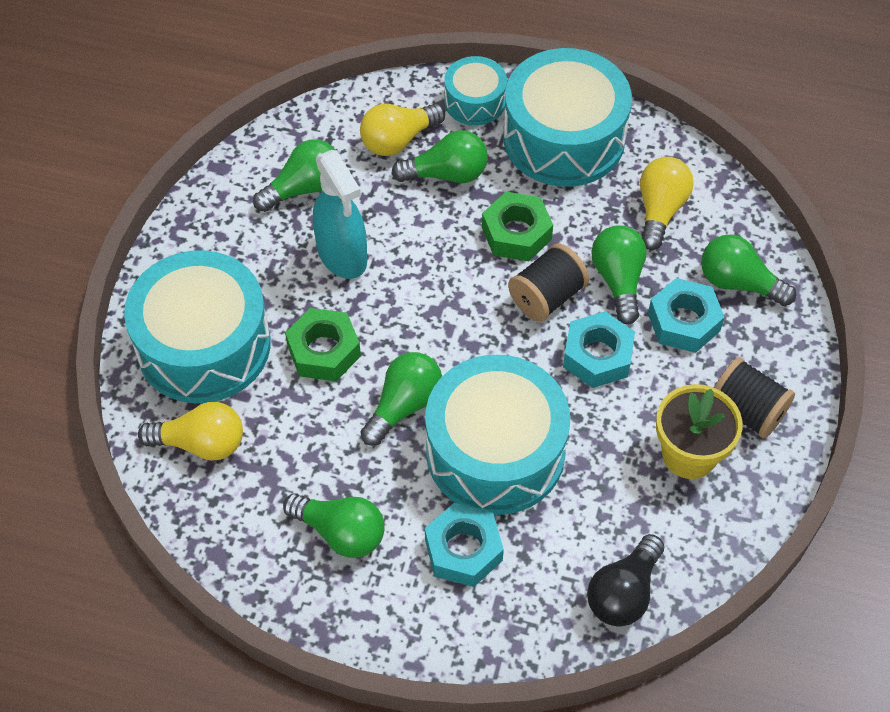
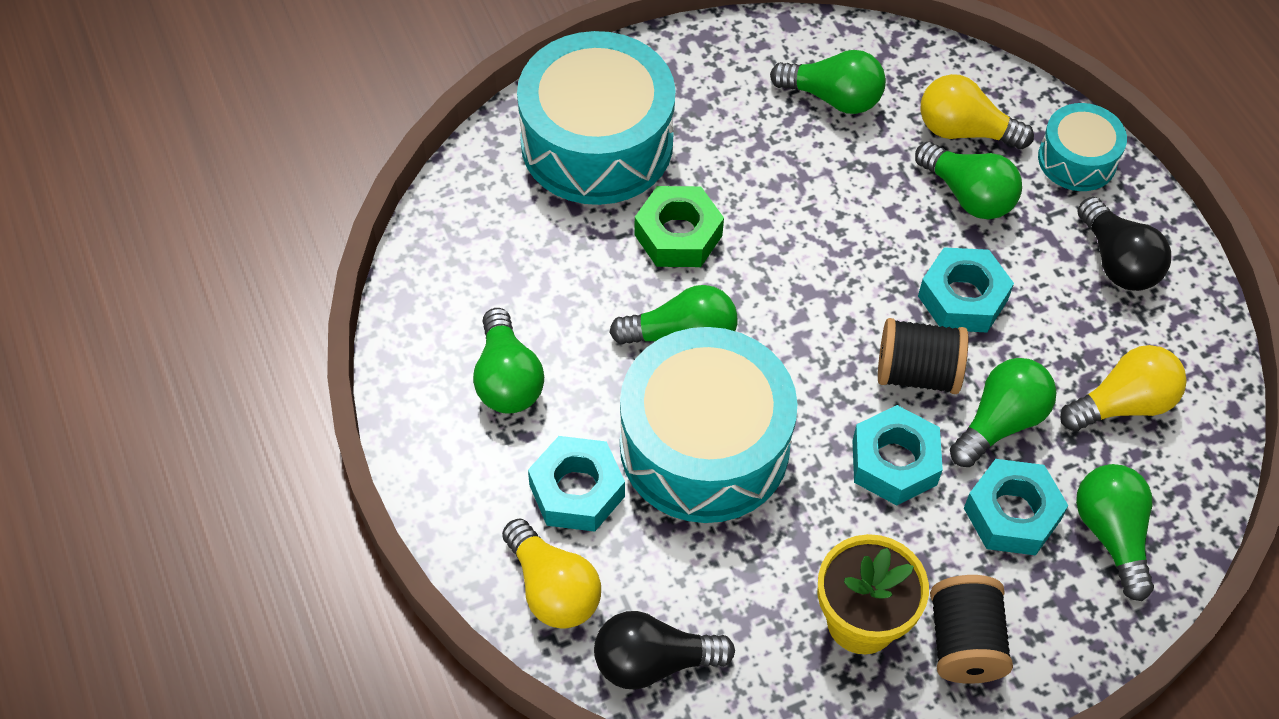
camera: 50 degrees right, 0 degrees up
yellow light bulb [138,402,243,461] -> yellow light bulb moved to [502,518,601,629]
turquoise spray bottle [313,150,367,279] -> none
green nut [482,192,553,261] -> turquoise nut [918,247,1014,332]
turquoise drum [503,48,632,187] -> black light bulb [1077,197,1171,291]

